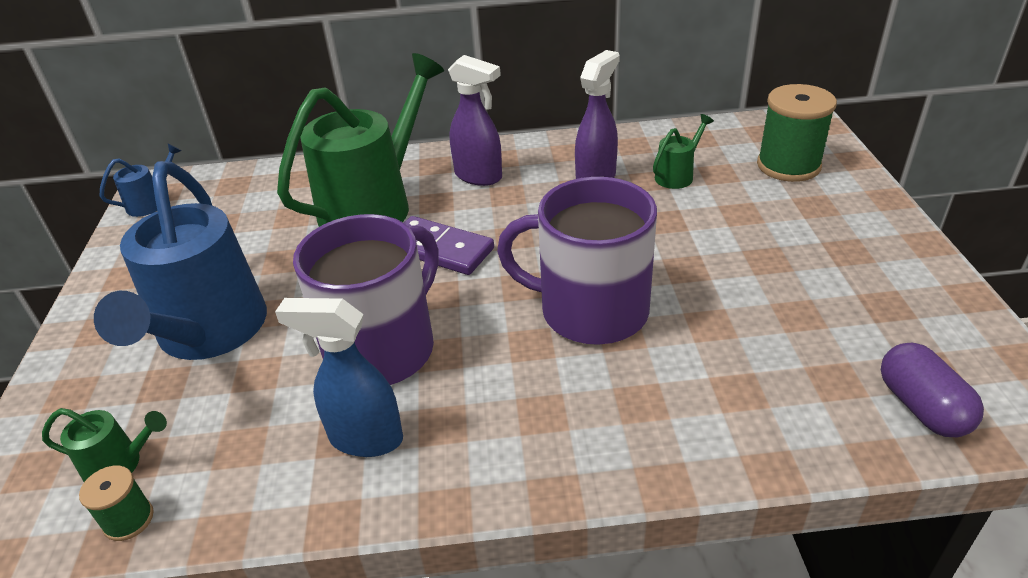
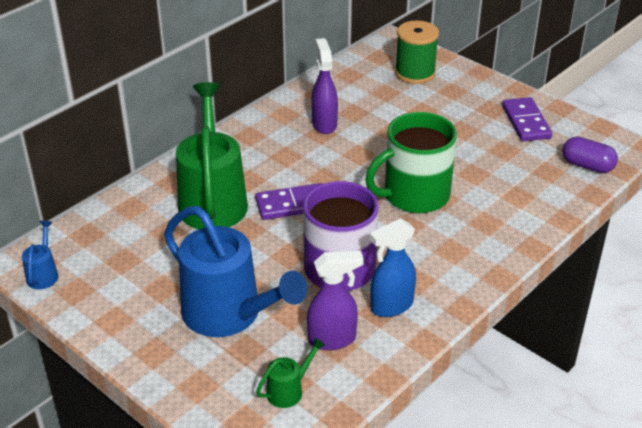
camera: 45 degrees left, 0 degrees up
green spool [79,466,154,541] -> none
purple spray bottle [448,55,502,186] -> purple spray bottle moved to [307,251,364,350]
purple mug [497,177,657,345] -> green mug [365,112,457,213]
green watering can [653,114,714,189] -> none
none -> purple domino [502,97,552,141]

